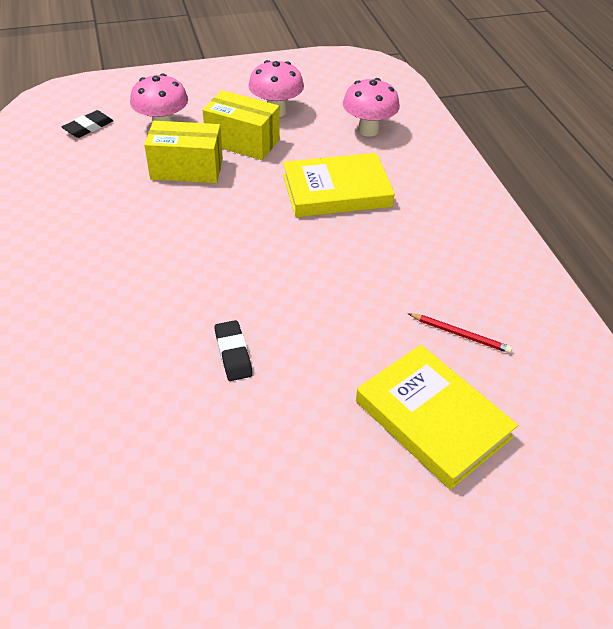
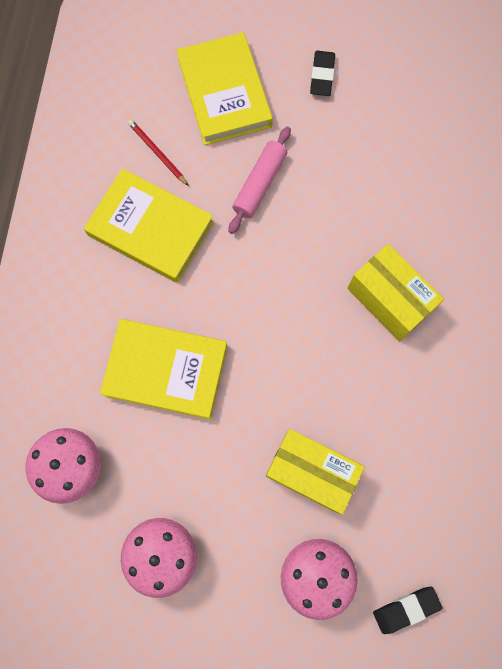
camera: 155 degrees left, 30 degrees up
yellow box [203,90,280,160] -> yellow box moved to [347,244,444,341]
black eraser [215,320,253,381] -> black eraser moved to [310,51,335,96]
none -> yellow book [84,168,214,283]
none -> pink rolling pin [229,127,291,234]

